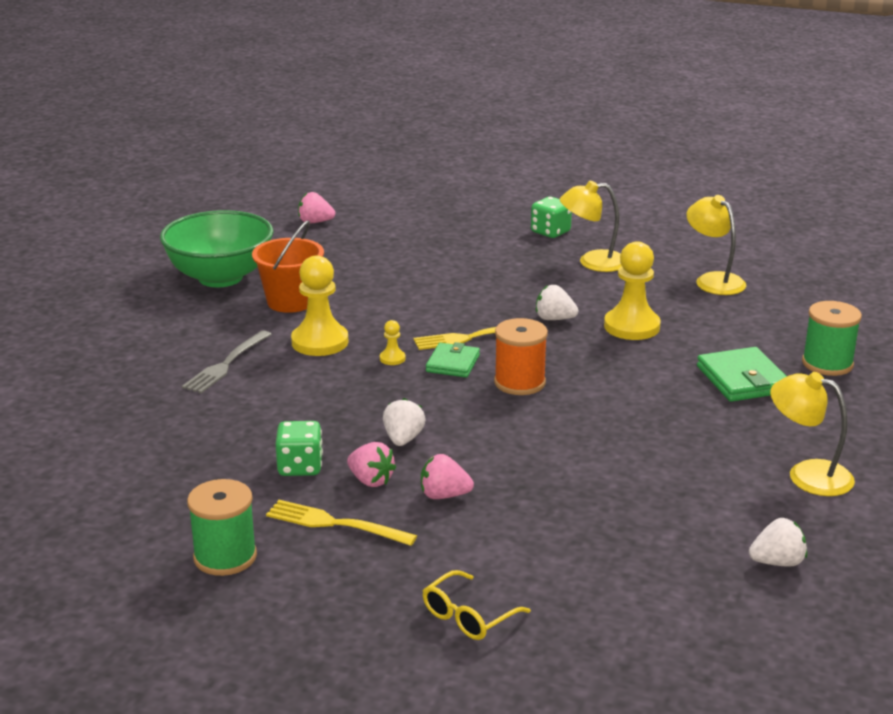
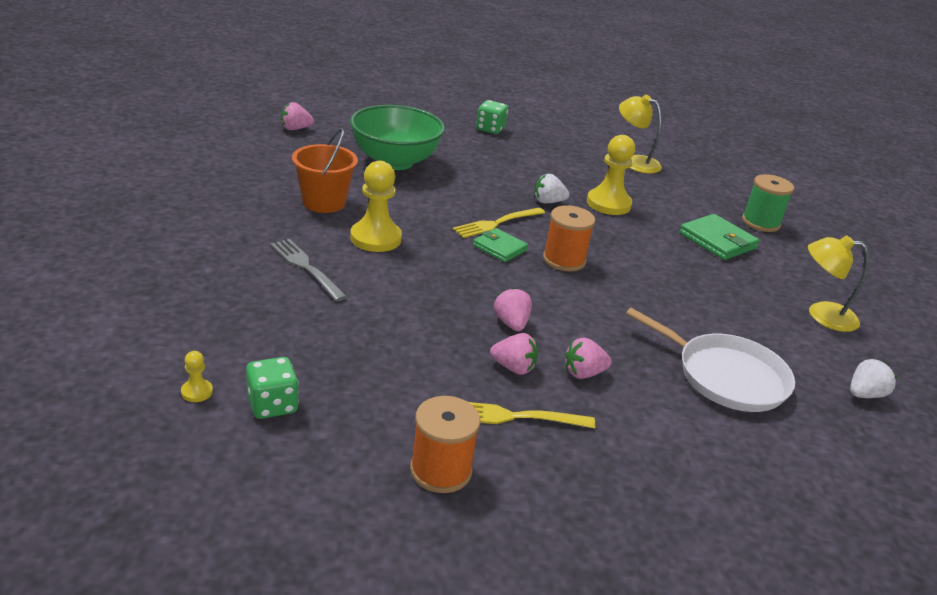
camera: 25 degrees left, 5 degrees up
green bowl [160,210,274,287] -> green bowl moved to [350,105,445,170]
grey fork [182,330,272,393] -> grey fork turned 135 degrees clockwise [271,239,347,301]
green spool [187,479,257,576] -> orange spool [410,396,480,493]
green dice [276,421,323,476] -> green dice moved to [246,357,299,419]
yellow pawn [380,320,406,365] -> yellow pawn moved to [181,351,213,402]
white strawberry [383,398,426,446] -> pink strawberry [494,287,532,331]
yellow glasses [423,570,531,640] -> none
green wallet [426,342,480,377] -> green wallet turned 45 degrees counterclockwise [473,228,528,262]
yellow lamp [560,181,622,272] -> none
none -> white pan [626,308,795,412]

